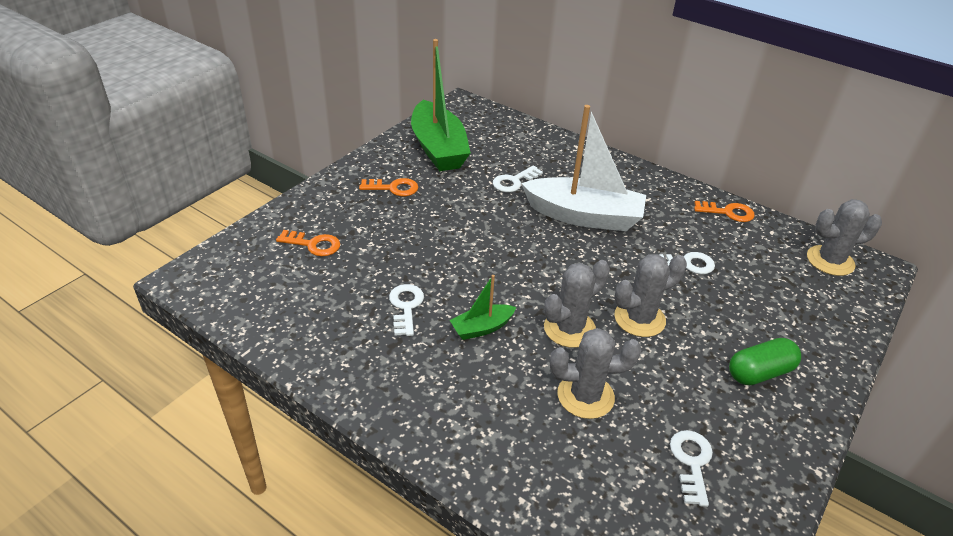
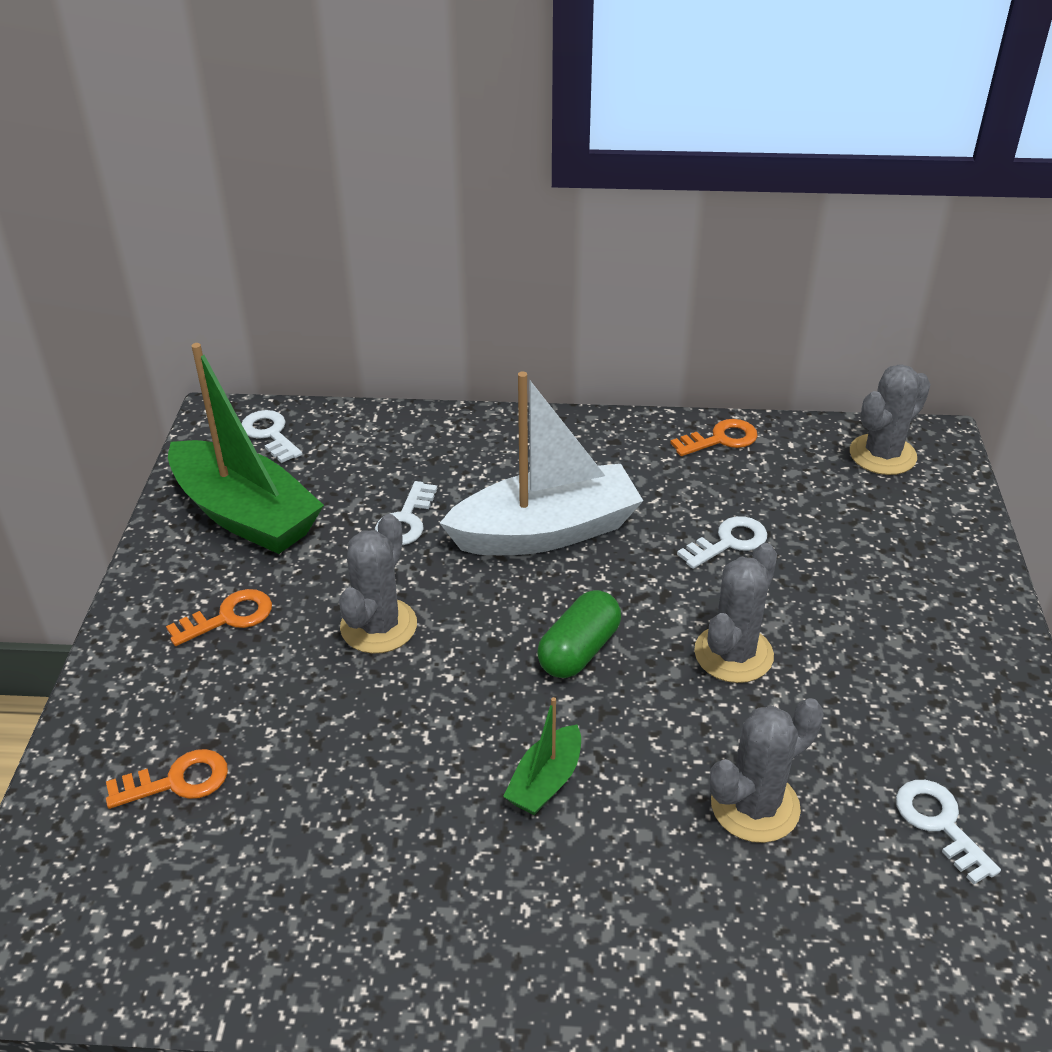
camera: 30 degrees left, 0 degrees up
white key [389,284,424,336] -> white key moved to [242,410,302,463]
grey cactus [544,260,610,348] -> grey cactus moved to [339,514,417,654]
green capsule [729,338,801,385] -> green capsule moved to [537,590,621,678]

